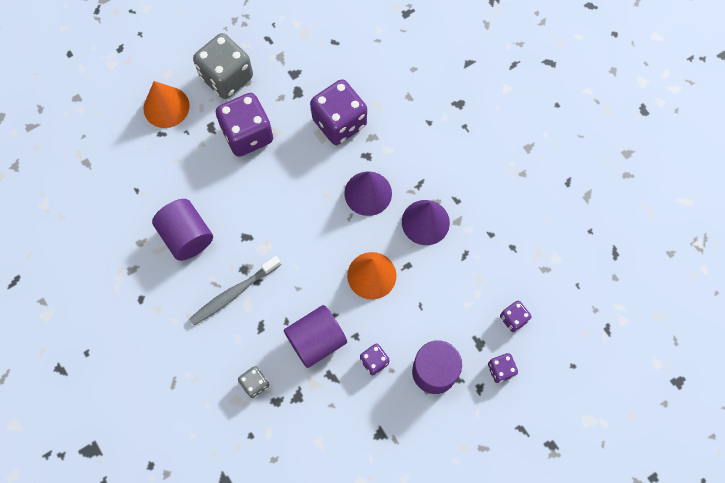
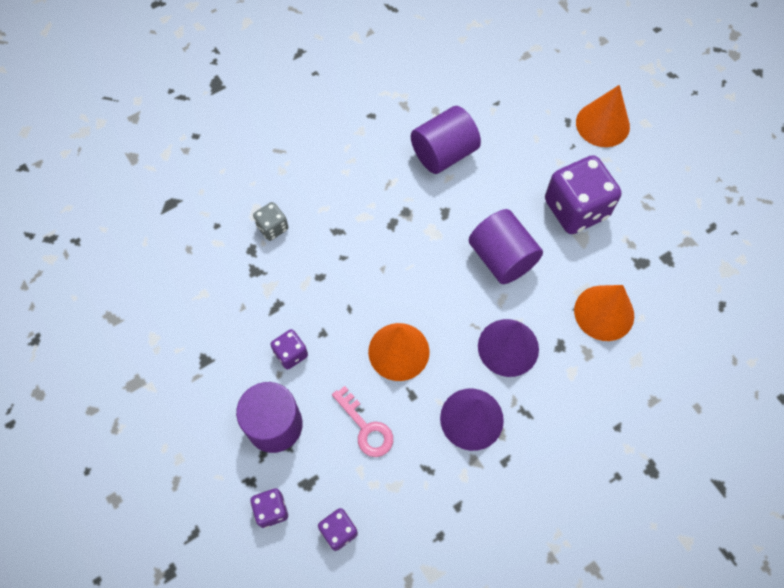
camera: 90 degrees right, 5 degrees down
grey toothbrush [189,256,281,325] -> none
grey dice [193,33,253,99] -> none
purple cylinder [284,305,347,368] -> purple cylinder moved to [469,209,543,284]
purple dice [310,79,367,145] -> orange cone [574,285,634,341]
none -> pink key [332,386,393,457]

